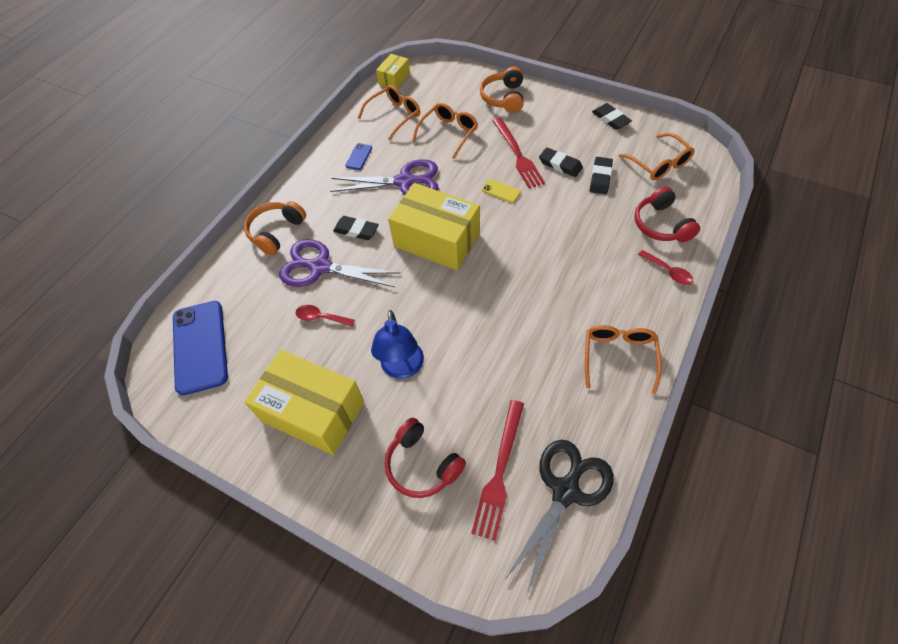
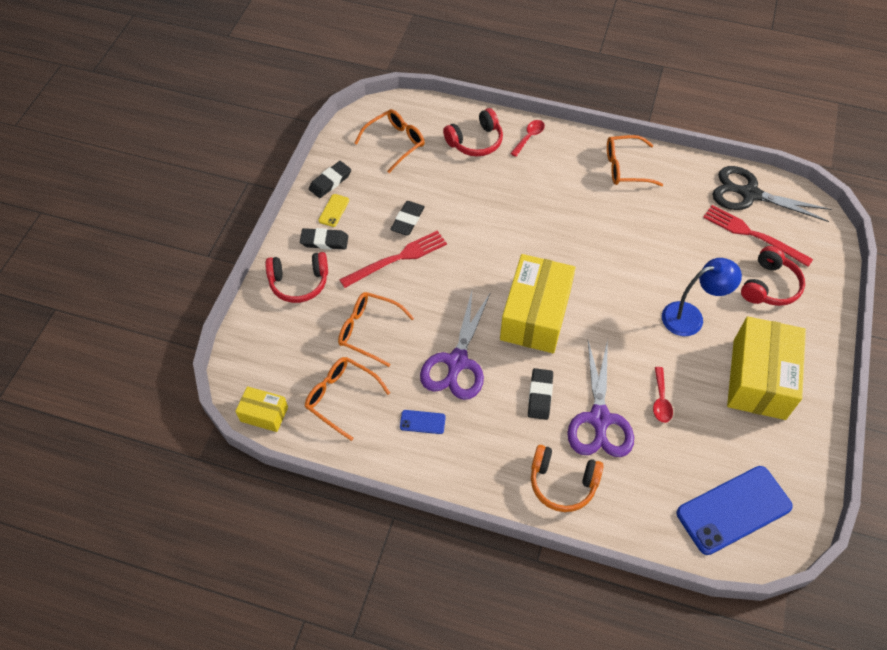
camera: 105 degrees left, 0 degrees up
purple scissors [330,159,439,195] -> purple scissors turned 150 degrees counterclockwise [420,291,491,400]
red fork [471,400,524,541] -> red fork turned 150 degrees counterclockwise [703,205,813,267]
orange headphones [480,66,524,113] -> red headphones [265,252,328,303]
yellow phone [482,179,521,203] -> yellow phone moved to [319,194,349,227]
black eraser [590,157,613,195] -> black eraser moved to [300,228,348,250]

